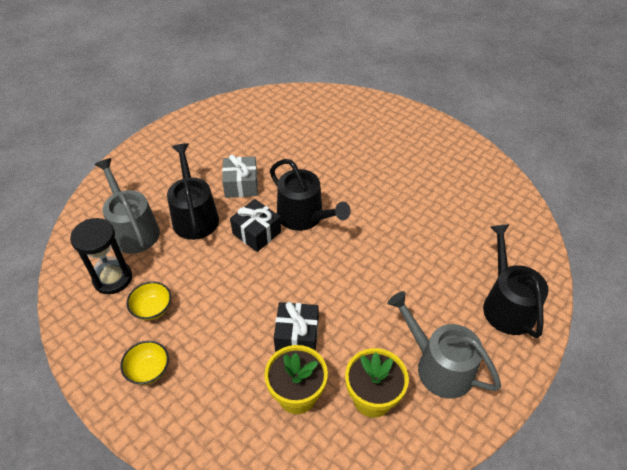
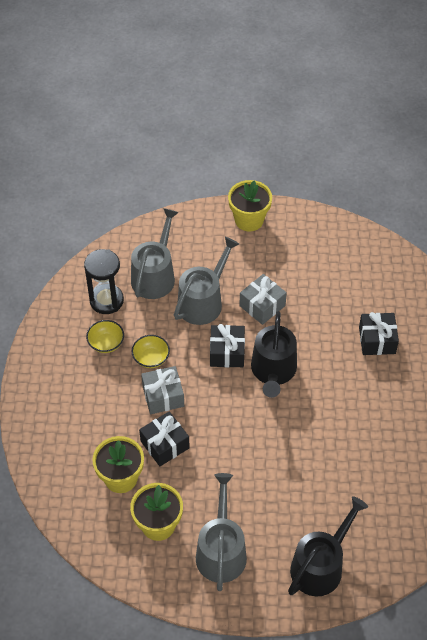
camera: 50 degrees right, 5 degrees up
yellow bowl [120,341,169,385] -> yellow bowl moved to [132,335,170,368]
black watering can [167,143,219,240] -> grey watering can [174,237,239,325]
none -> grey gift [141,366,184,414]
none -> yellow flower pot [228,180,272,231]
none -> black gift [359,312,399,355]

